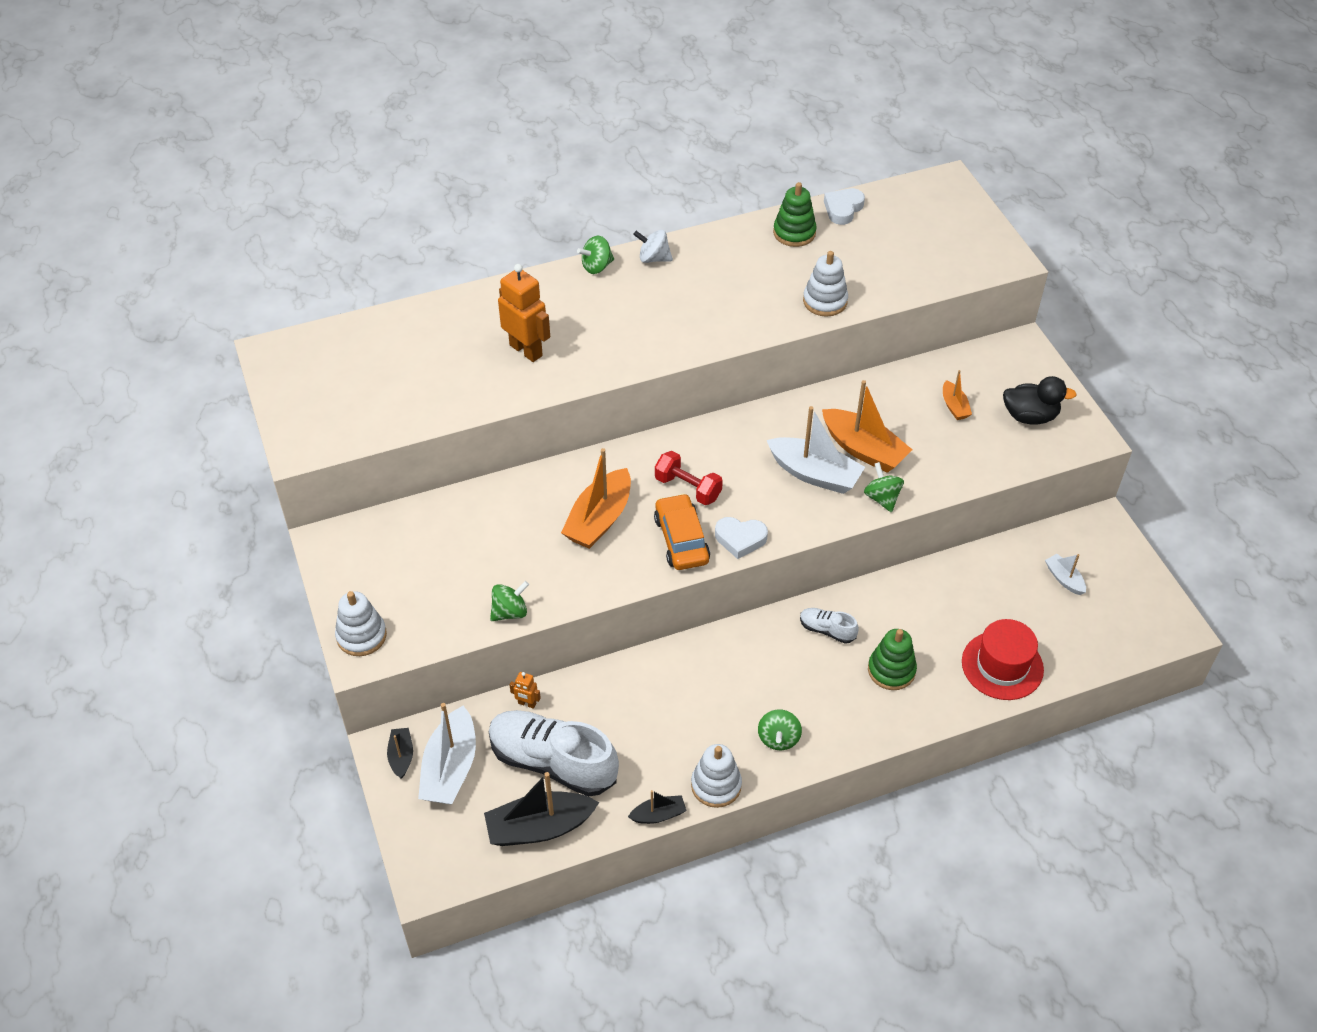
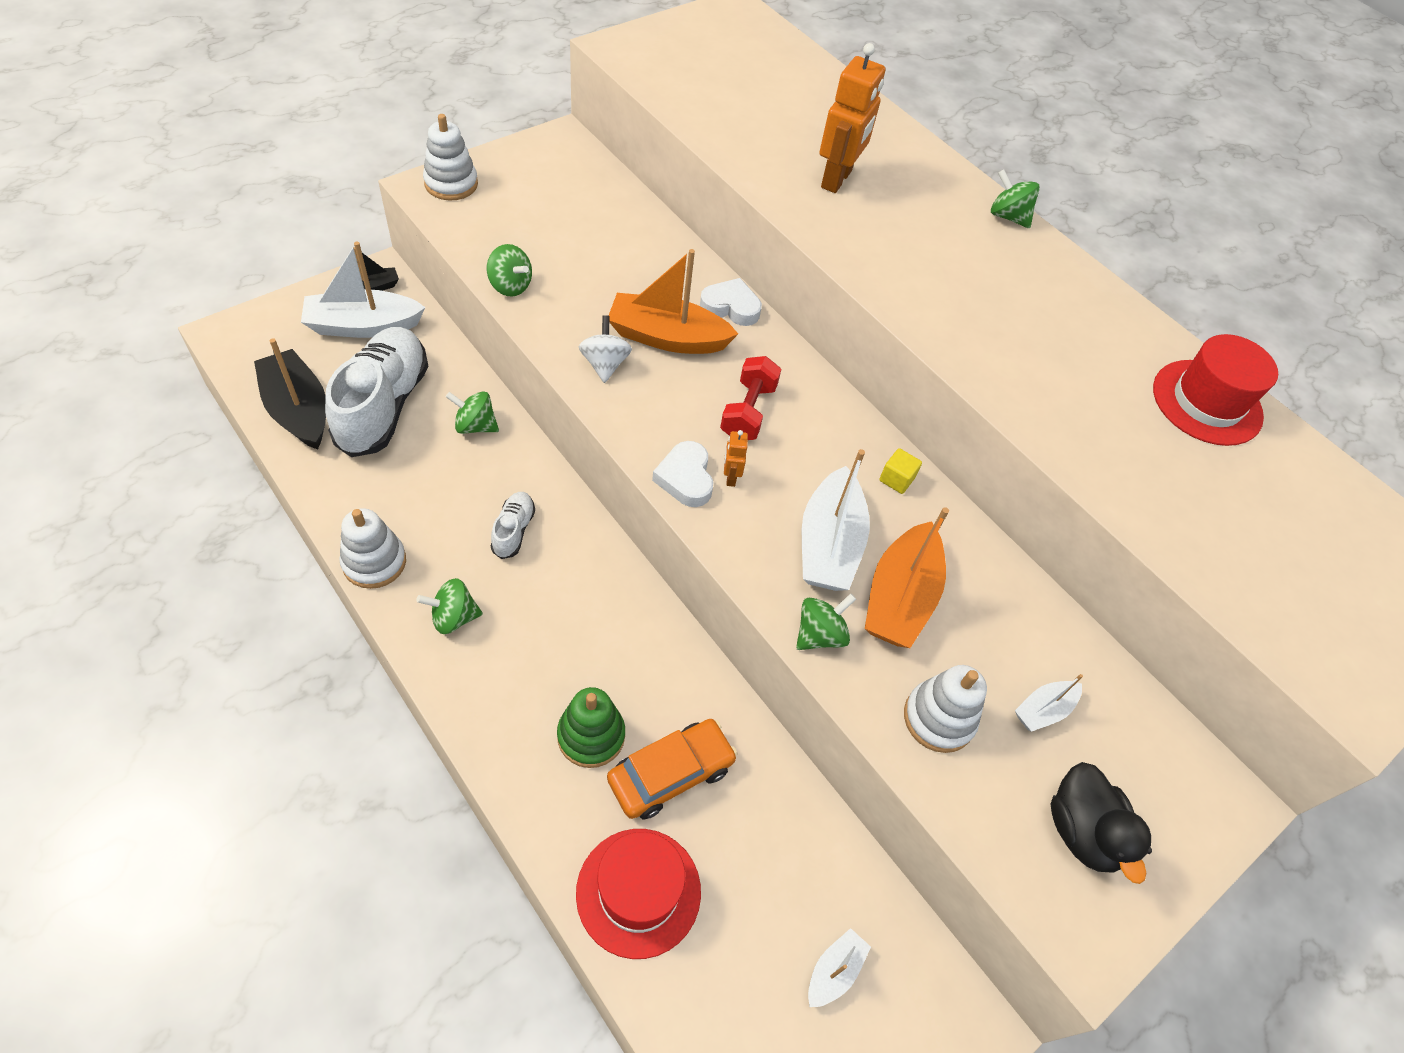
camera: 65 degrees right, 5 degrees up
orange robot [510,672,541,709] -> orange robot moved to [724,430,748,487]
black boat [628,790,687,824] -> none
white spinning top [633,230,673,263] -> white spinning top moved to [579,315,632,383]
orange car [654,493,710,570] -> orange car moved to [607,719,738,820]
green stacking toy [773,182,817,247] -> red hat [1153,334,1278,446]
white shoe [800,608,859,644] -> white shoe moved to [491,492,535,559]
white stacking toy [803,251,848,317] -> white stacking toy moved to [904,665,987,753]
white heart [824,188,865,225] -> white heart moved to [700,278,762,326]
orange boat [943,370,972,420] -> white boat [1015,674,1083,732]
none -> green spinning top [446,391,499,434]
none -> yellow cube [879,448,922,494]

